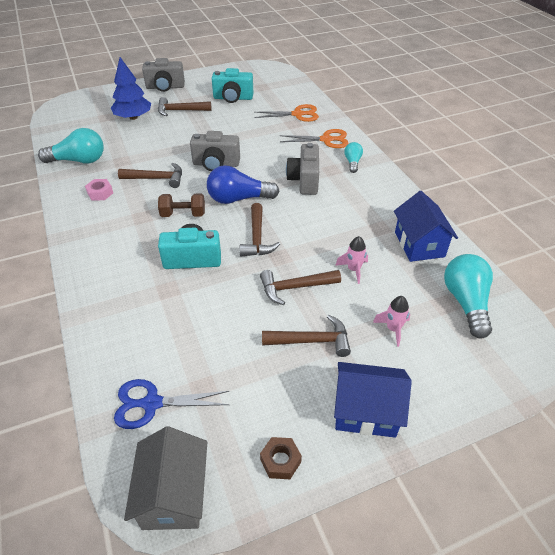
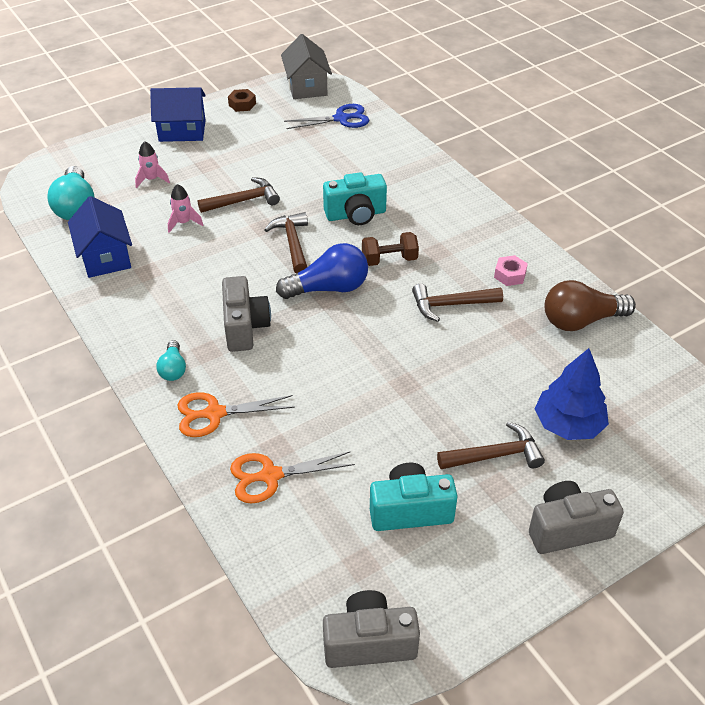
camera: 170 degrees right, 0 degrees up
turquoise light bulb [38,128,104,163] -> brown light bulb [544,280,636,331]
grey camera [190,131,240,171] -> grey camera moved to [323,590,420,668]
brown hammer [262,315,351,357] -> none

